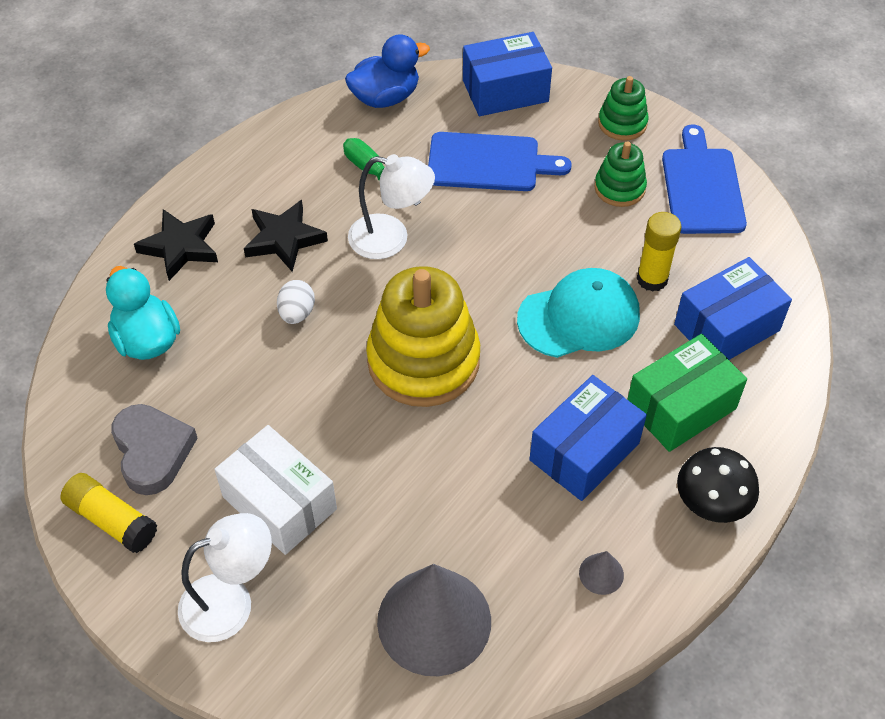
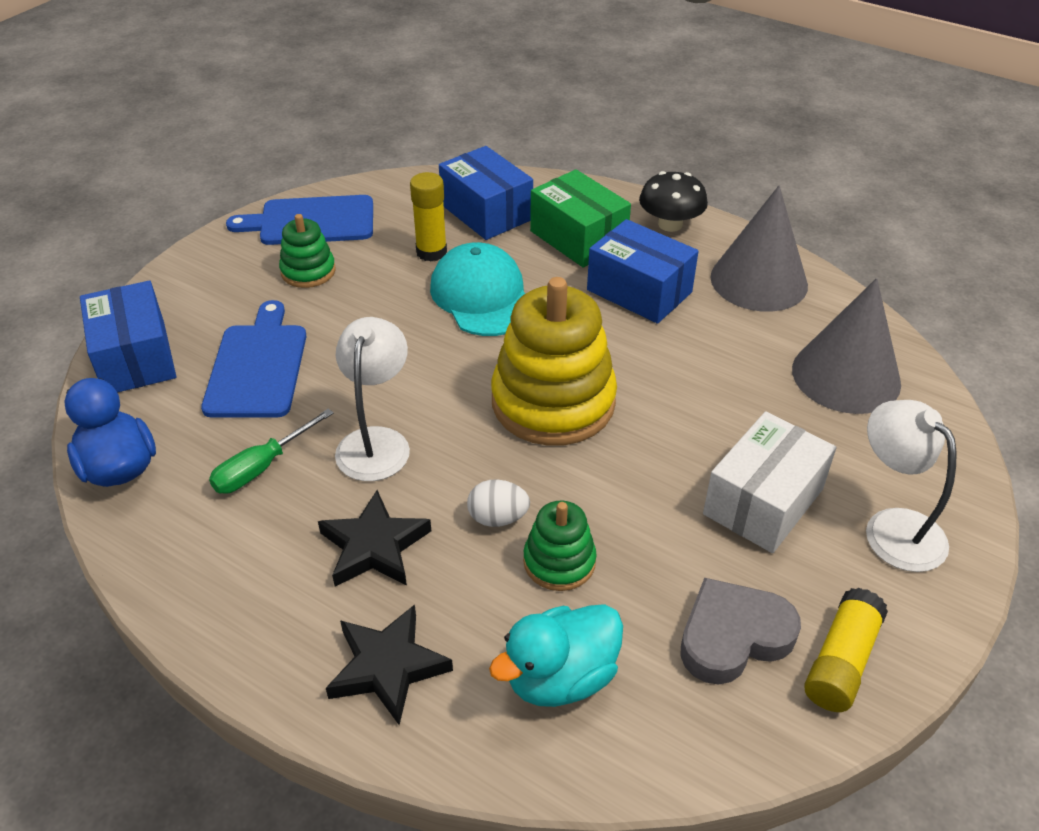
camera: 95 degrees left, 10 degrees down
grey cone [579,551,624,595] -> grey cone [710,186,808,311], size x2.49
green stacking toy [598,76,649,141] -> green stacking toy moved to [523,501,597,591]

